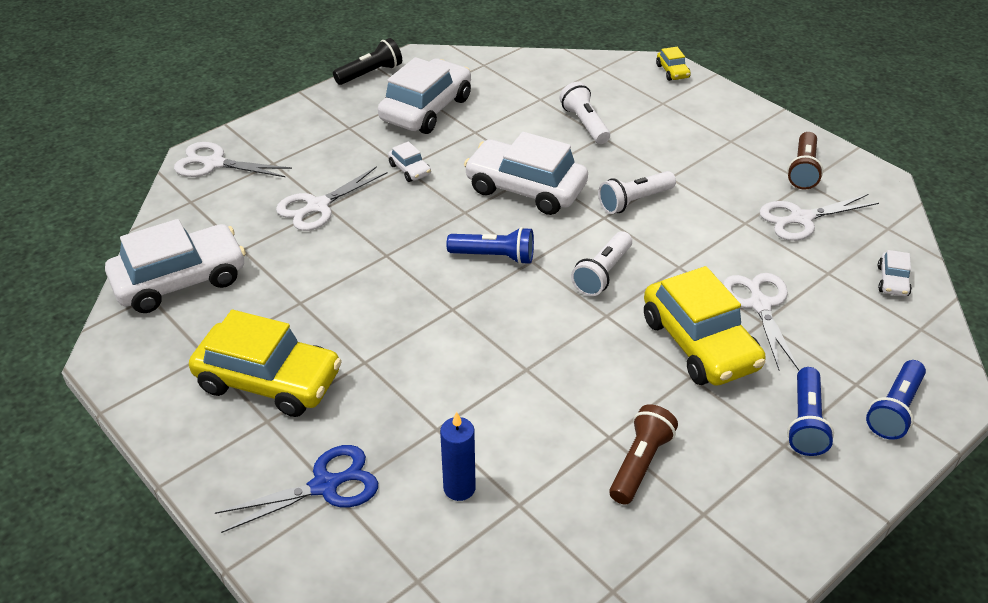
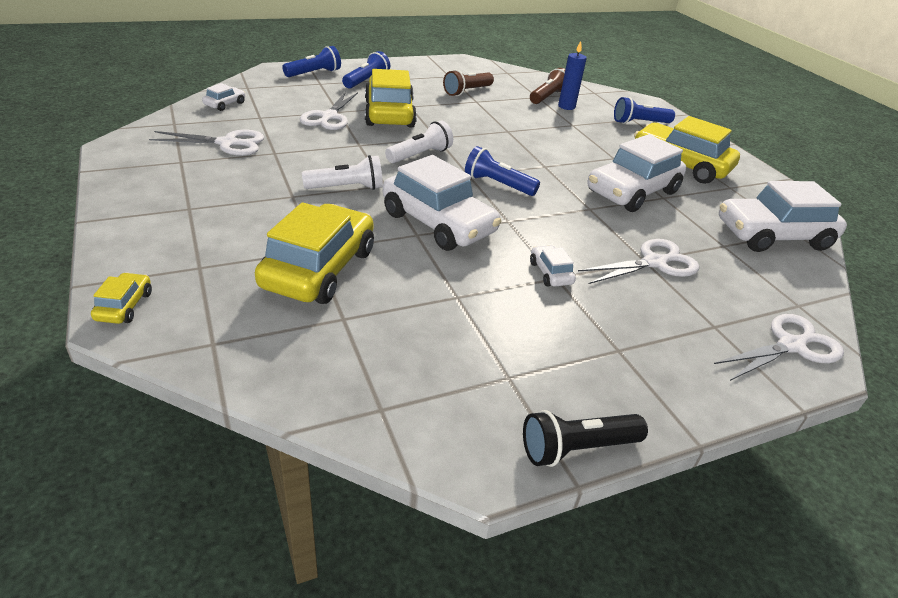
camera: 165 degrees left, 5 degrees down
white scissors [174,142,292,177] -> white scissors turned 60 degrees counterclockwise [714,314,844,381]
blue scissors [215,445,378,533] -> blue flashlight [614,97,675,124]
white car [378,57,471,134] -> white car moved to [588,134,686,212]
white flashlight [560,82,610,144] -> yellow car [255,202,374,304]
brown flashlight [787,132,823,190] -> brown flashlight moved to [530,68,565,104]

